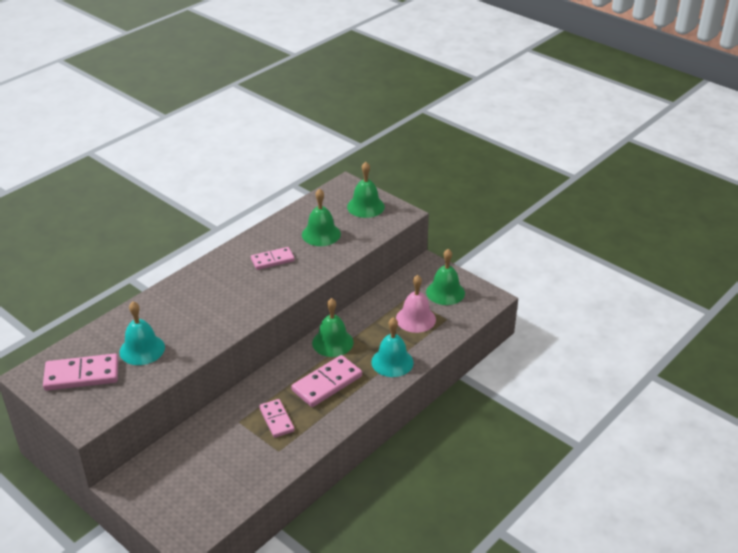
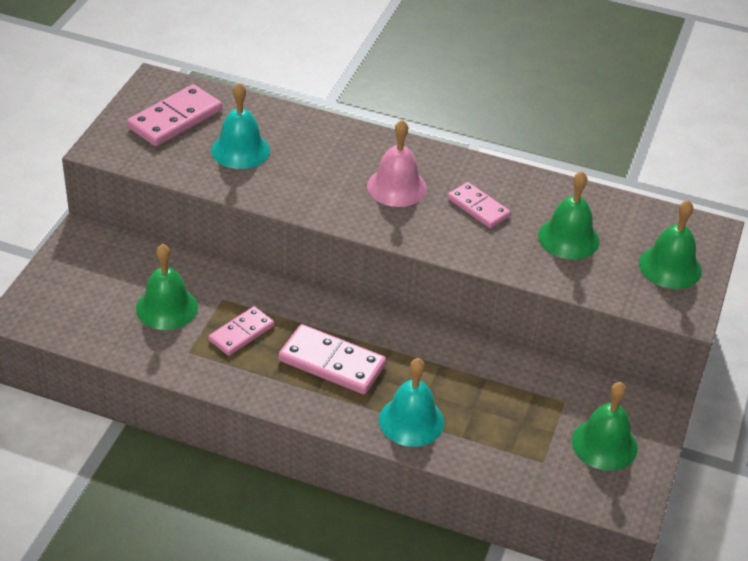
camera: 65 degrees right, 5 degrees up
pink domino [43,354,118,391] -> pink domino turned 75 degrees clockwise [127,84,222,146]
green bell [312,298,354,357] -> green bell moved to [136,244,198,330]
pink bell [396,275,436,333] -> pink bell moved to [367,120,427,207]

